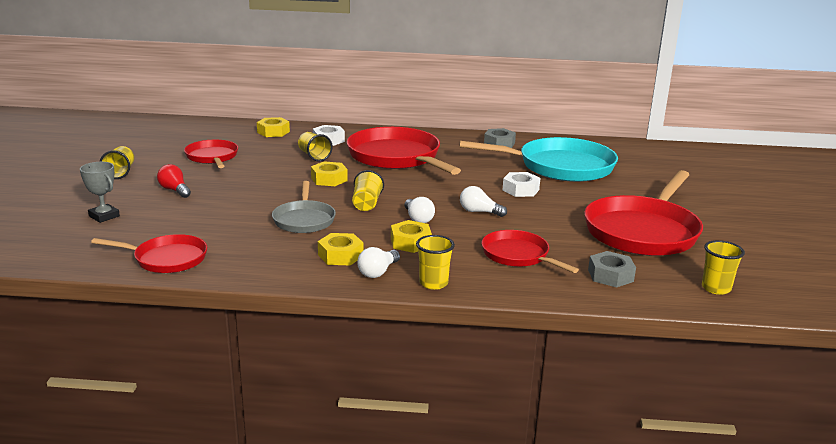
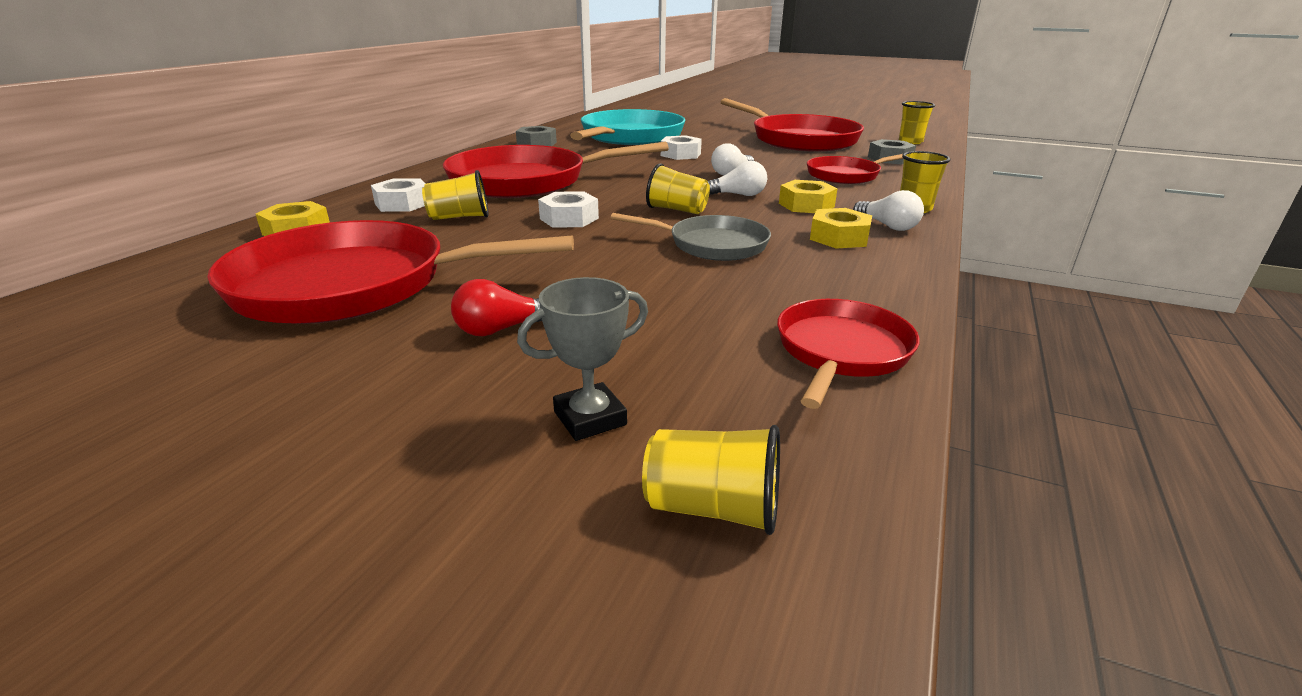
camera: 70 degrees left, 5 degrees up
yellow cup [100,146,134,179] -> yellow cup moved to [642,425,780,535]
red pan [184,140,238,168] -> red pan [207,220,574,324], size x1.80
yellow nut [311,161,348,186] -> white nut [538,192,599,228]

